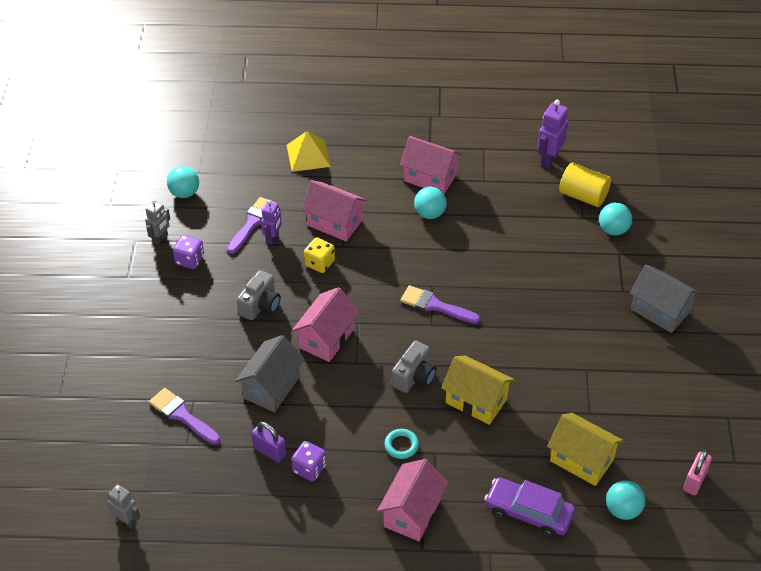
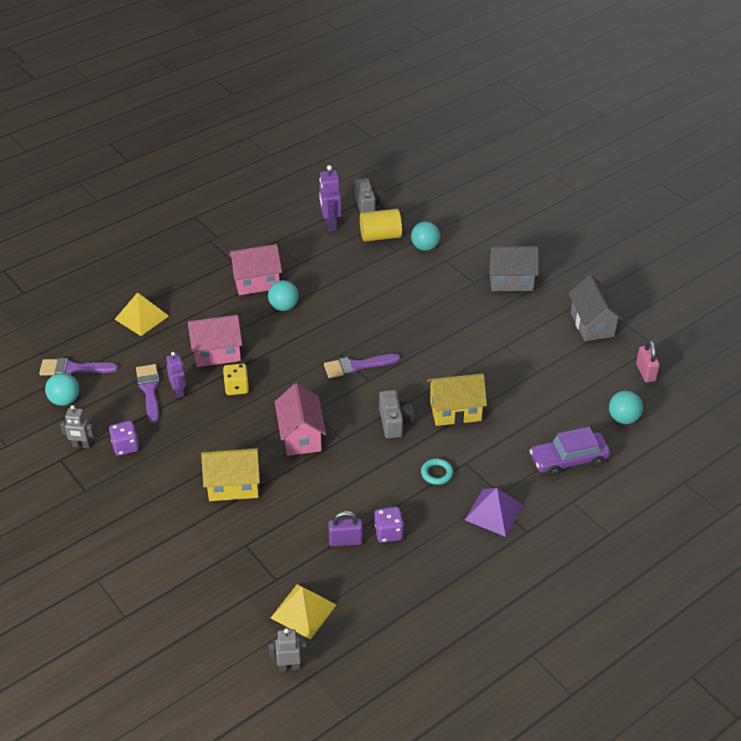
camera: 40 degrees left, 5 degrees down
grey robot [145,200,170,245] -> grey robot turned 105 degrees clockwise [60,405,95,449]
purple brush [149,388,221,445] -> purple brush moved to [39,358,118,375]
grey house [235,335,305,412] -> grey house moved to [568,275,623,341]
grey camera [237,270,281,320] -> grey camera moved to [354,178,385,213]
pink house [377,459,449,541] -> purple pyramid [465,488,524,537]
yellow house [547,413,623,486] -> yellow house moved to [201,448,260,501]
none -> yellow pyramid [271,584,337,640]

